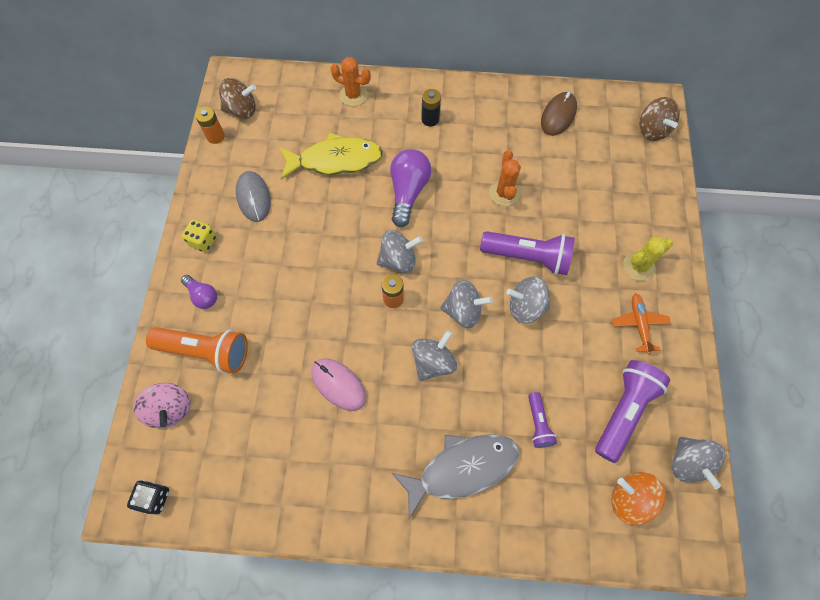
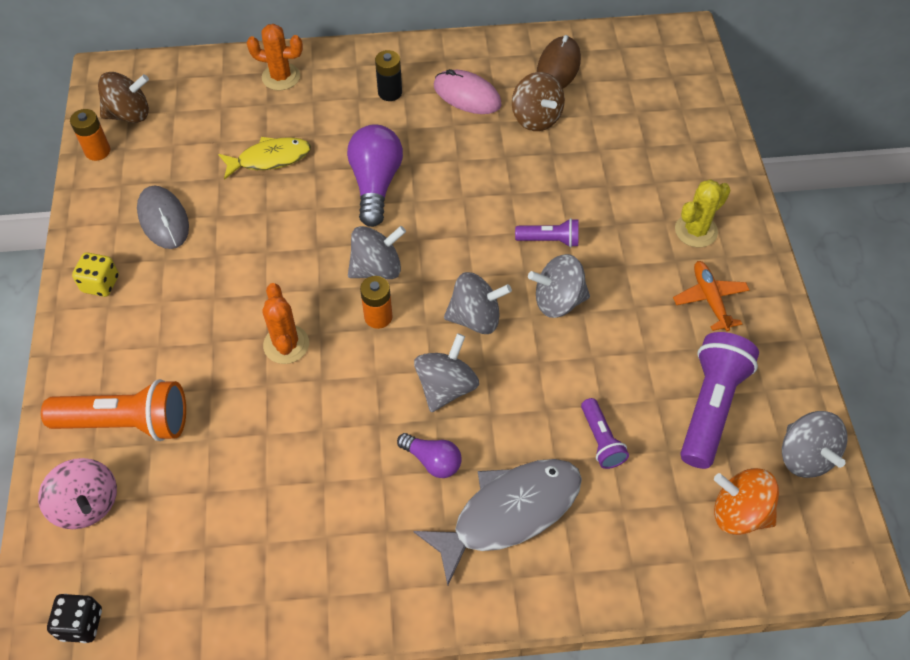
camera: 10 degrees left, 10 degrees down
purple light bulb [181,275,217,309] -> purple light bulb moved to [397,433,462,478]
yellow fish [279,132,383,179] -> yellow fish [218,137,311,180], size x0.65
pink mouse [311,358,366,411] -> pink mouse moved to [434,69,502,114]
purple flashlight [480,231,575,275] -> purple flashlight [515,218,578,247], size x0.53
orange cactus [489,150,521,206] -> orange cactus moved to [262,283,309,364]
brown spinning top [639,97,680,141] -> brown spinning top moved to [512,72,565,131]

